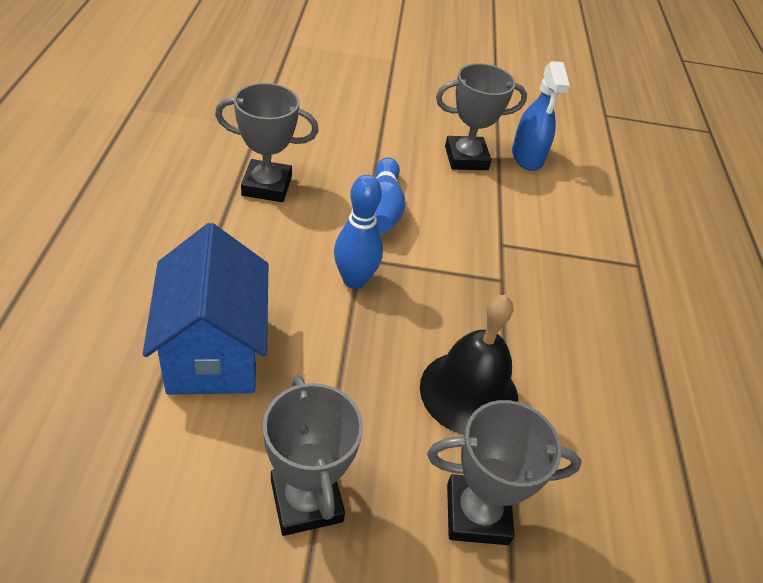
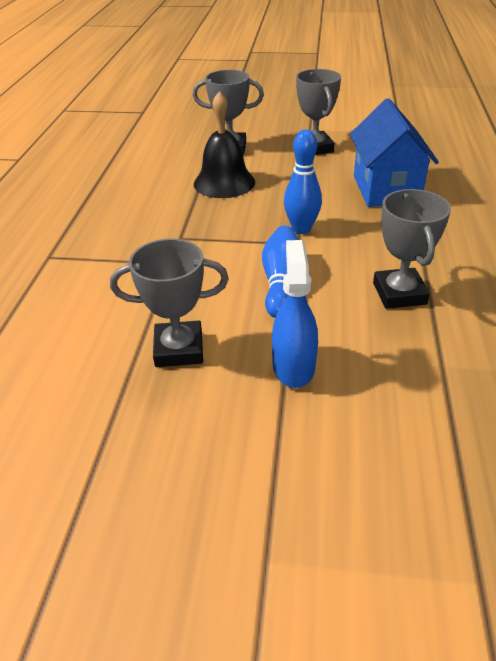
camera: 170 degrees left, 5 degrees down
grey trophy [215,83,319,202] -> grey trophy turned 75 degrees clockwise [373,189,451,309]
blue spray bottle [512,61,570,171] -> blue spray bottle moved to [272,240,318,388]

